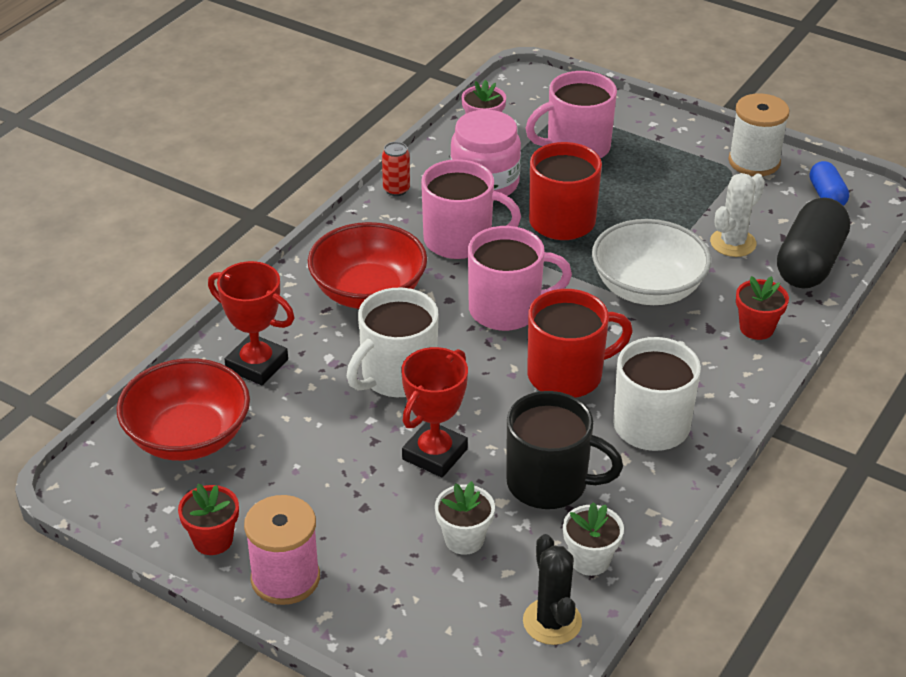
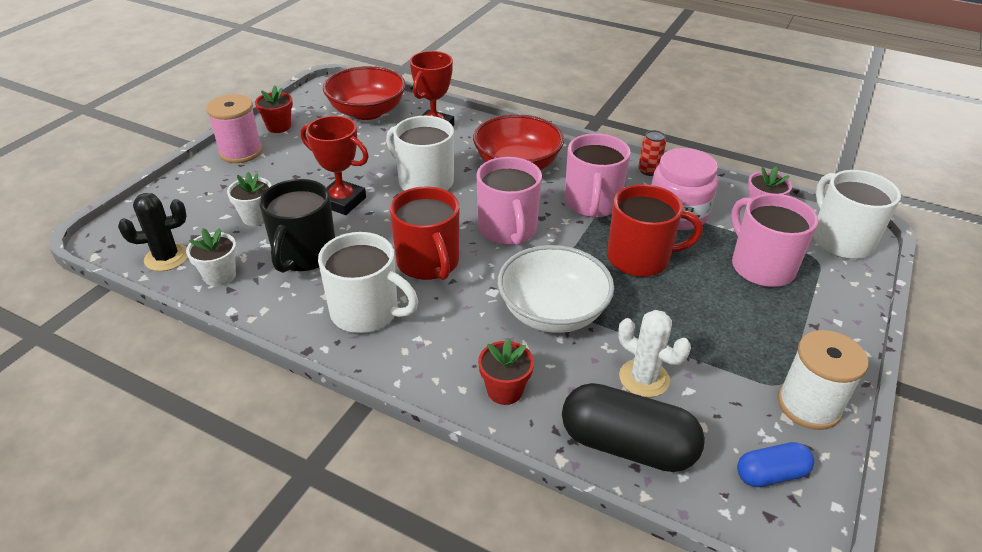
camera: 85 degrees right, 0 degrees up
none -> white mug [813,170,901,259]

